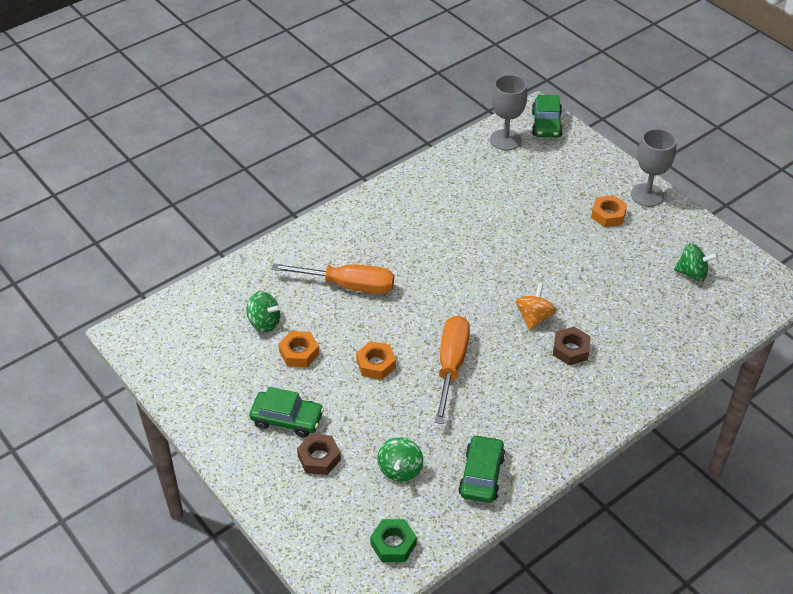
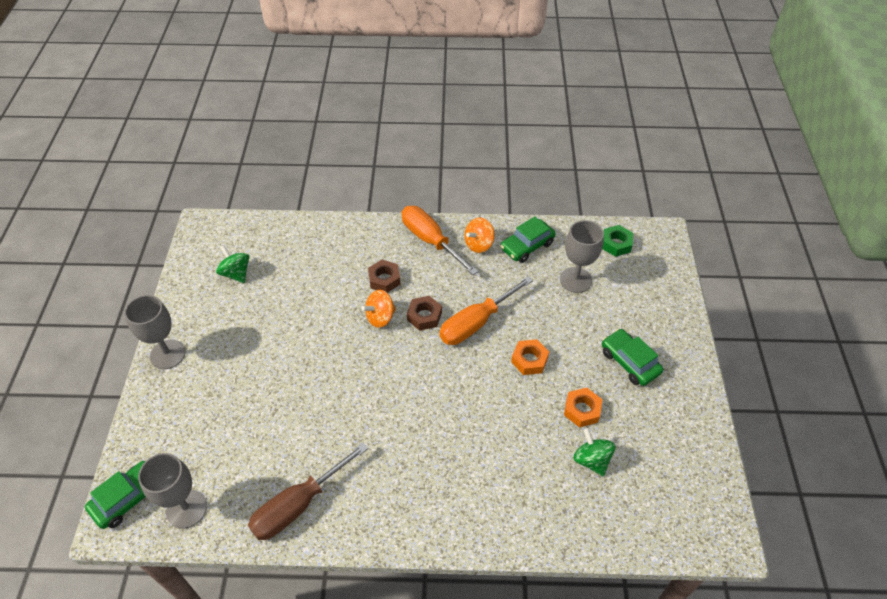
camera: 140 degrees left, 5 degrees up
orange screwdriver [271,263,394,294] -> orange screwdriver moved to [402,206,478,275]
brown nut [297,434,341,475] -> brown nut moved to [407,296,442,331]
green spinning top [378,437,423,482] -> grey goblet [560,220,604,293]
orange nut [591,195,627,227] -> none
none -> brown screwdriver [248,443,368,540]
none -> orange spinning top [464,218,495,253]

